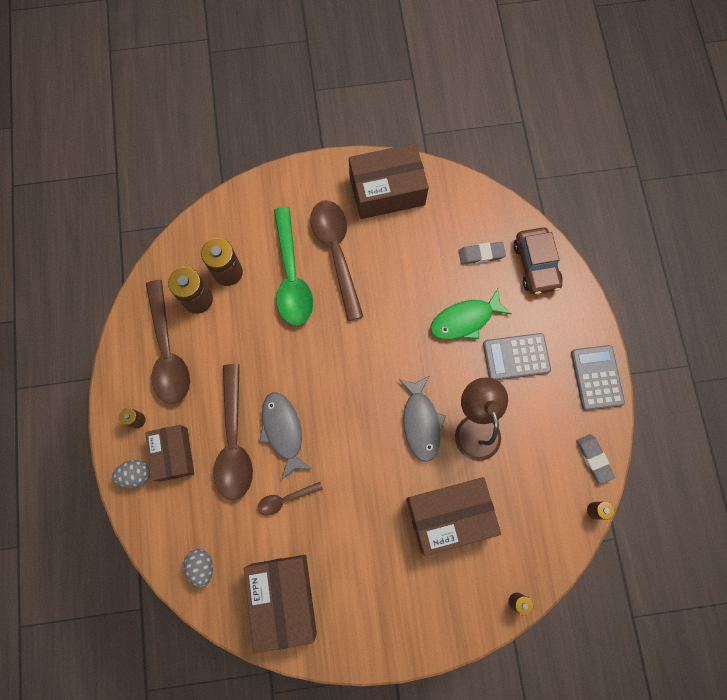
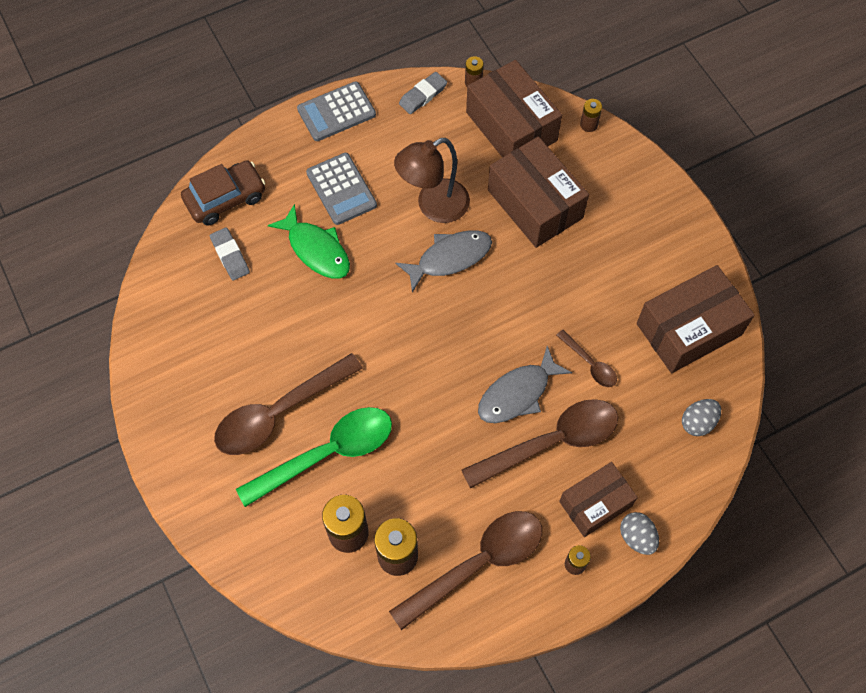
camera: 110 degrees left, 10 degrees down
brown box [349,143,429,219] -> brown box moved to [466,60,562,158]

